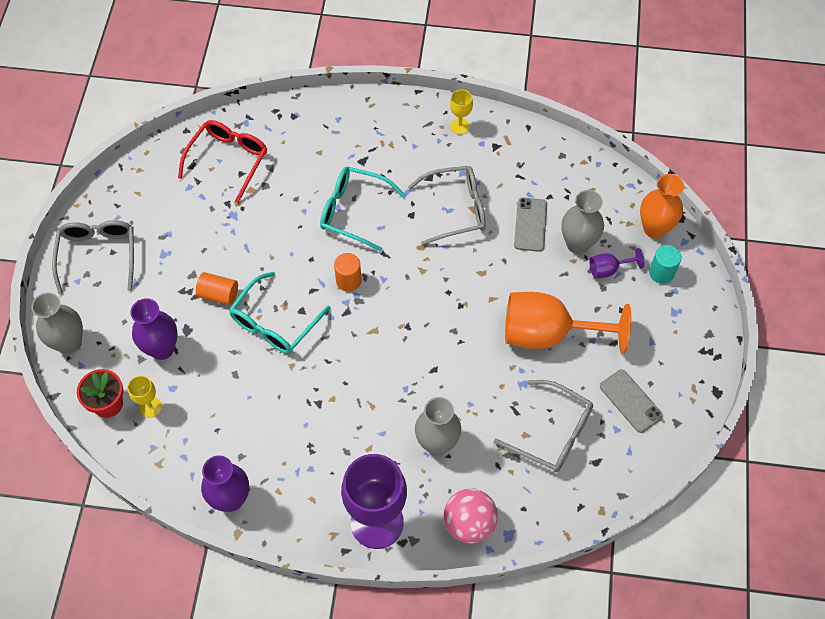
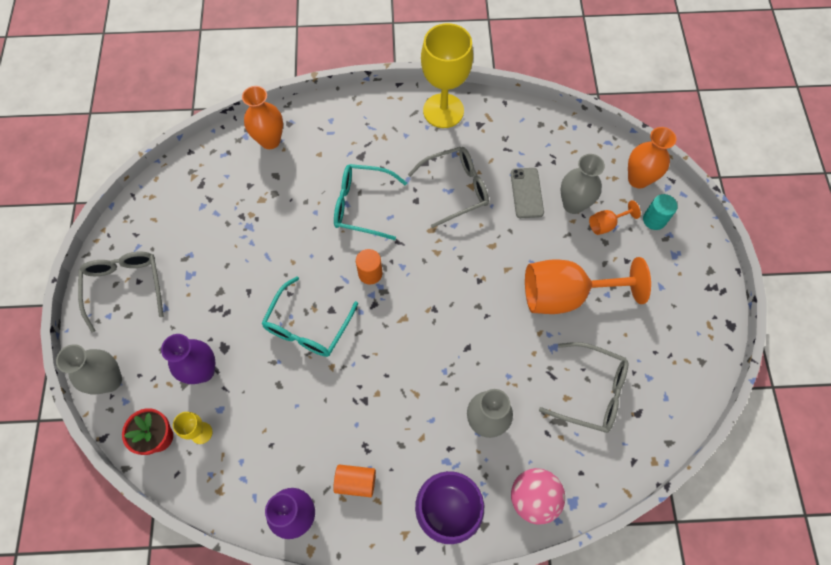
camera: 10 degrees left, 5 degrees up
red glasses [178,120,267,203] -> none
orange cylinder [196,272,238,305] -> orange cylinder moved to [333,464,376,497]
yellow goblet [450,90,473,134] -> yellow goblet [421,23,473,128], size x2.28
purple goblet [590,248,644,278] -> orange goblet [589,200,641,235]
grey phone [600,370,663,433] -> none
none -> orange vase [242,86,283,149]

